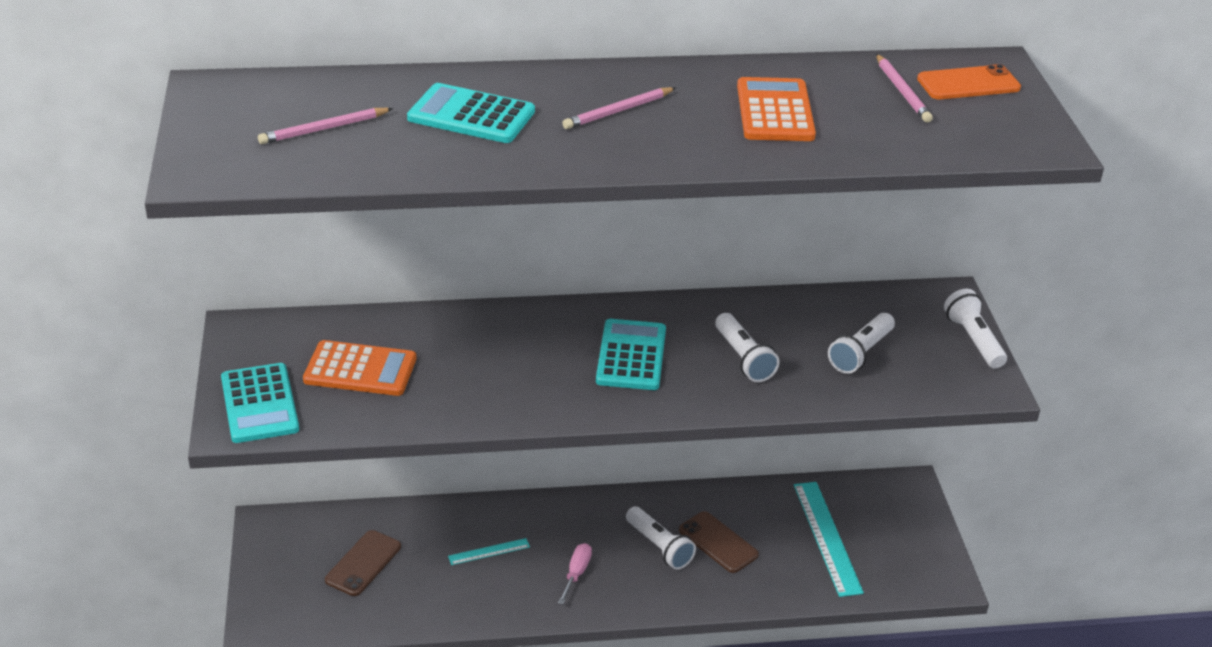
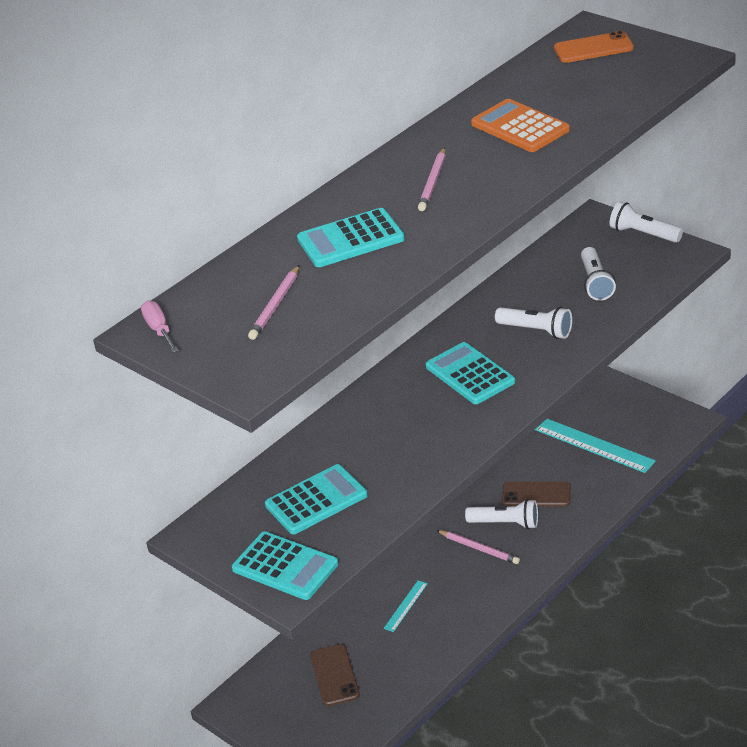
camera: 35 degrees left, 0 degrees up
orange calculator [303,340,417,396] -> turquoise calculator [265,464,368,534]
pink screwdriver [558,543,592,605] -> pink screwdriver moved to [141,301,179,353]
pink pencil [876,54,933,123] -> pink pencil moved to [437,530,520,564]
orange phone [917,64,1021,99] -> orange phone turned 45 degrees clockwise [554,31,634,63]

